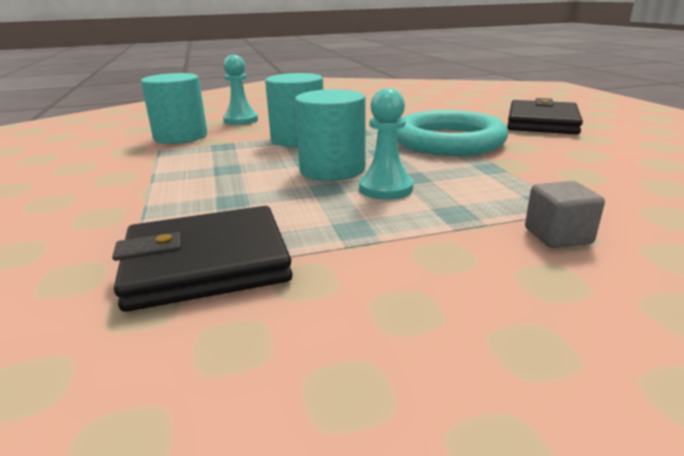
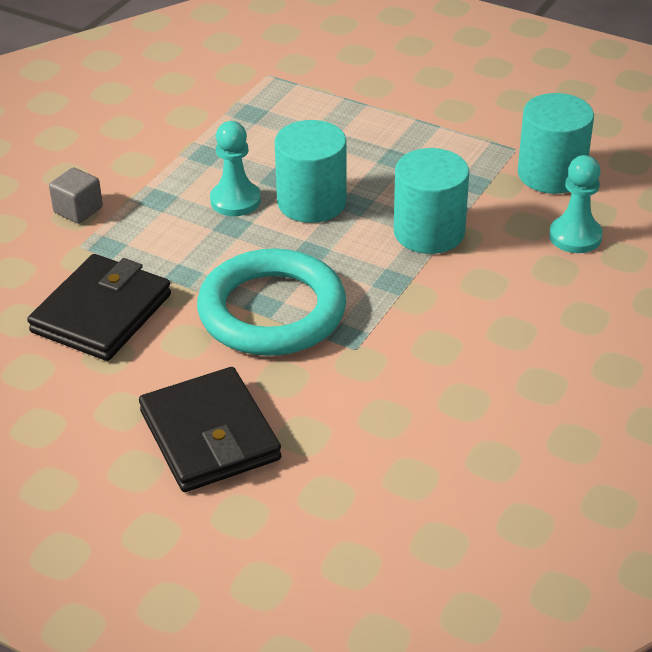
camera: 135 degrees right, 15 degrees up
black wallet [112,206,293,312] -> black wallet moved to [27,254,171,361]

